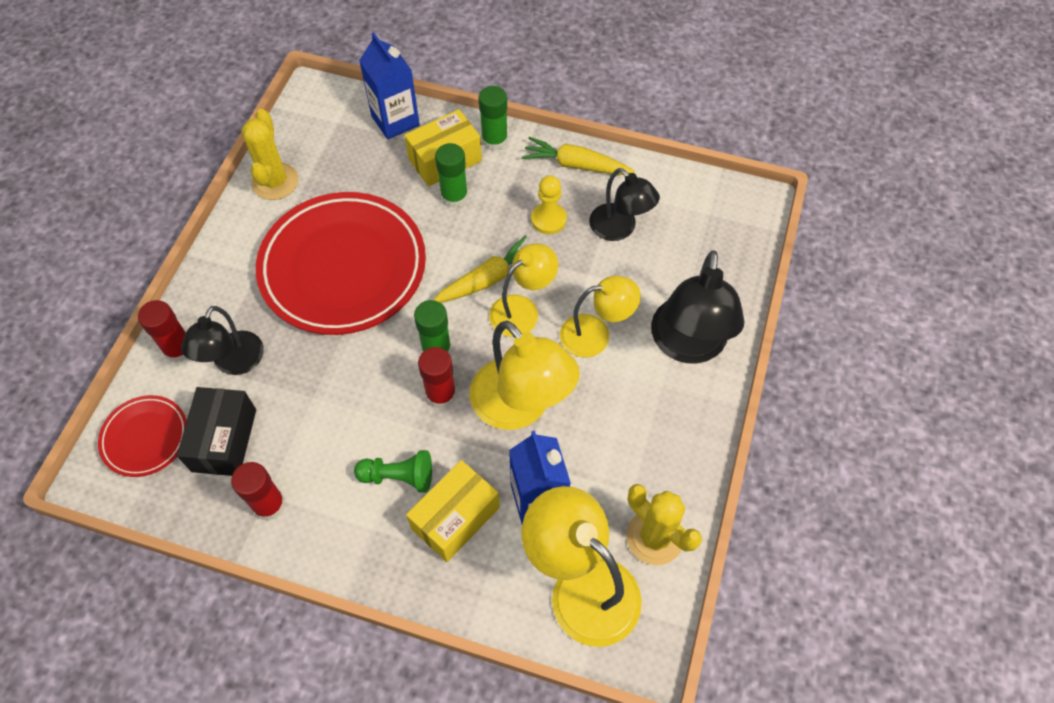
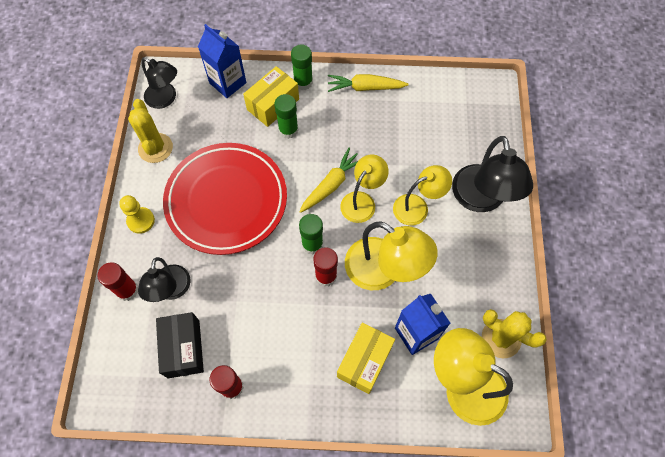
camera: 15 degrees left, 5 degrees up
red plate [98,395,187,477] -> none
green pawn [354,450,432,493] -> none
yellow pawn [531,175,567,234] -> yellow pawn moved to [119,195,155,234]
black lamp [589,168,660,241] -> black lamp moved to [141,57,177,109]

